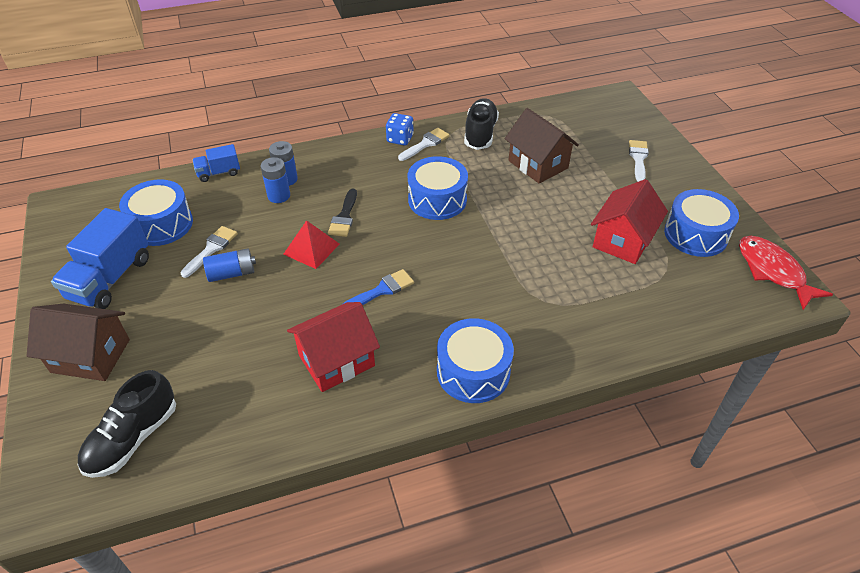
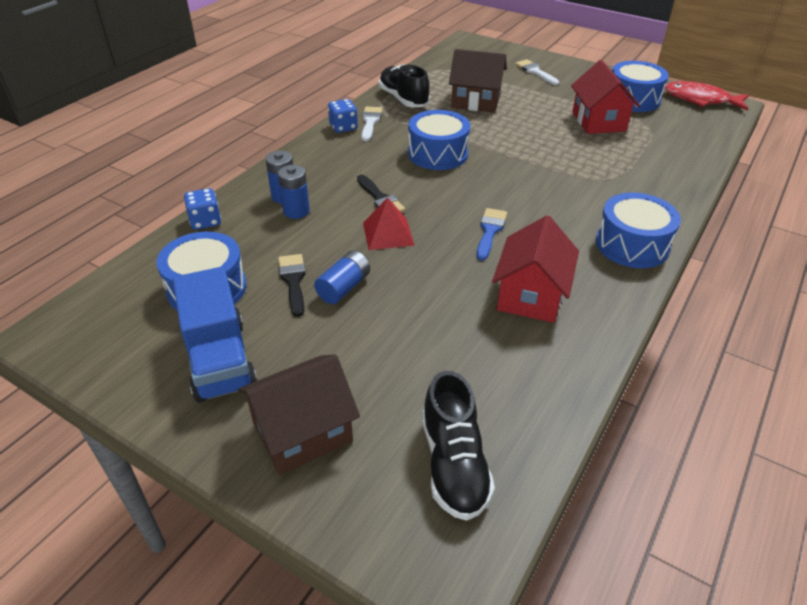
camera: 40 degrees left, 5 degrees down
white brush [180,226,238,278] -> black brush [278,254,306,317]
blue truck [193,144,240,182] -> blue dice [184,188,221,230]

